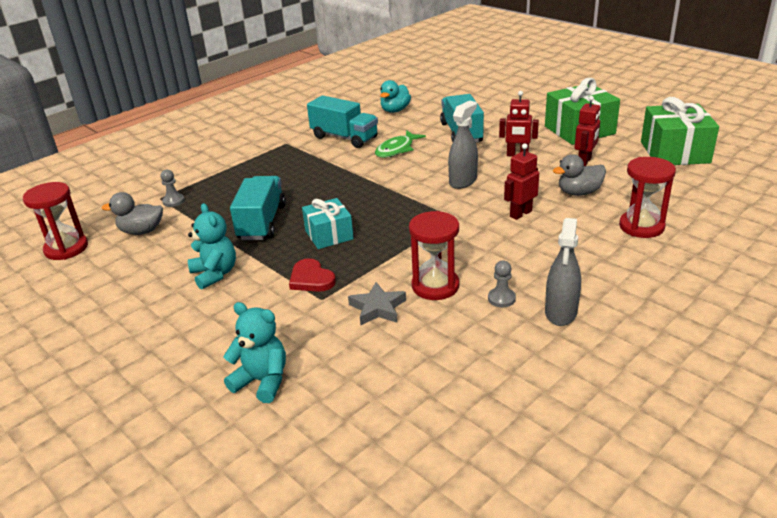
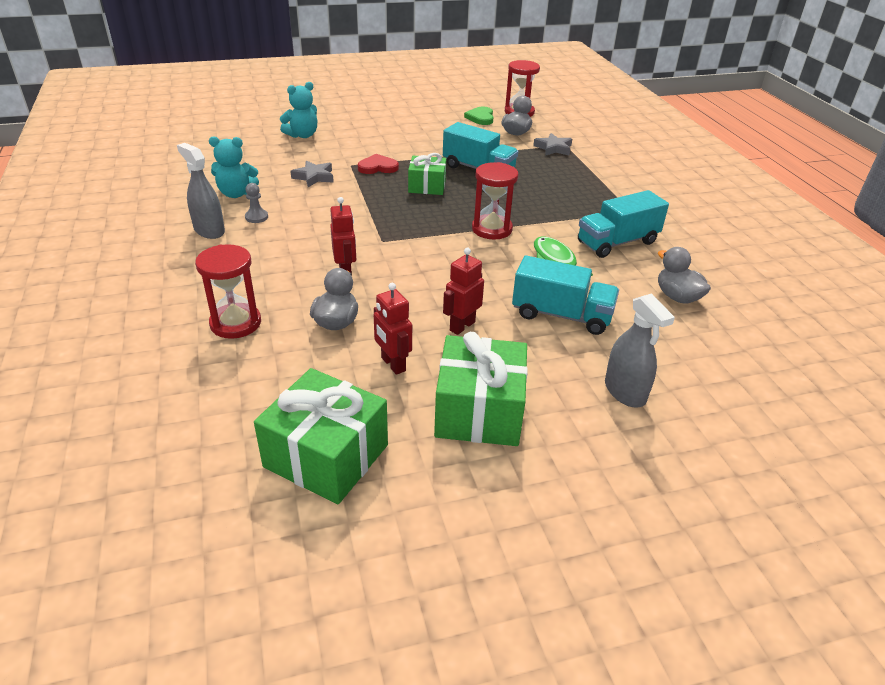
camera: 115 degrees right, 5 degrees up
grey pawn [161,169,185,207] -> grey star [533,133,572,156]
turquoise teddy bear [188,203,236,290] -> turquoise teddy bear moved to [209,136,259,198]
turquoise gift [302,198,354,249] -> green gift [408,153,446,195]
turquoise duck [380,80,411,113] -> grey duck [658,247,711,304]
red hourglass [409,211,459,300] -> red hourglass moved to [472,162,518,240]
grey spray bottle [448,100,478,189] -> grey spray bottle moved to [605,293,675,407]
none -> green heart [464,106,493,125]

